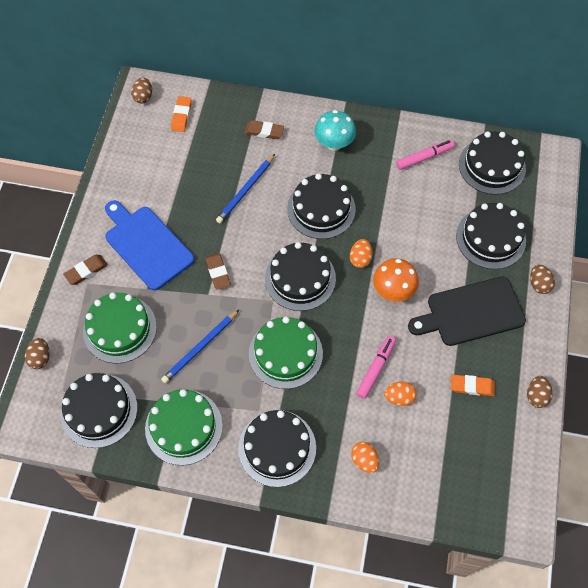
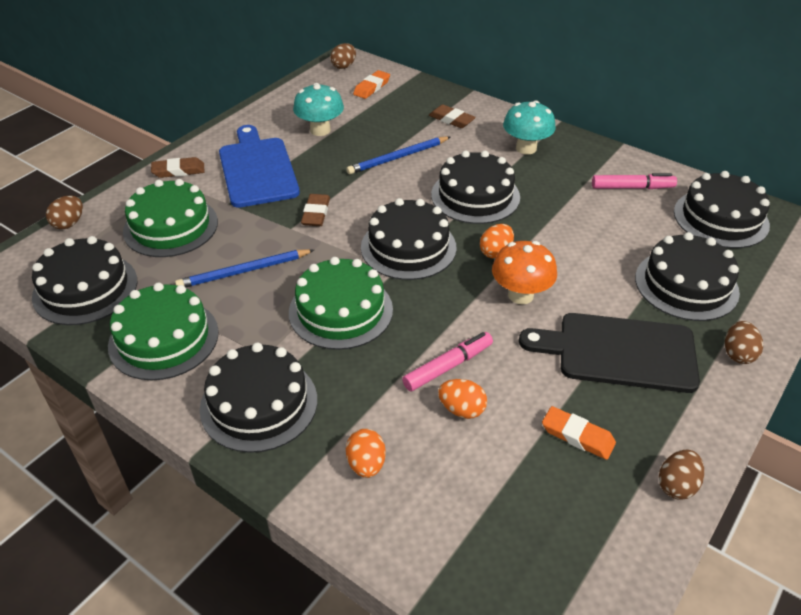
camera: 25 degrees right, 20 degrees down
none -> turquoise mushroom [293,83,344,136]

